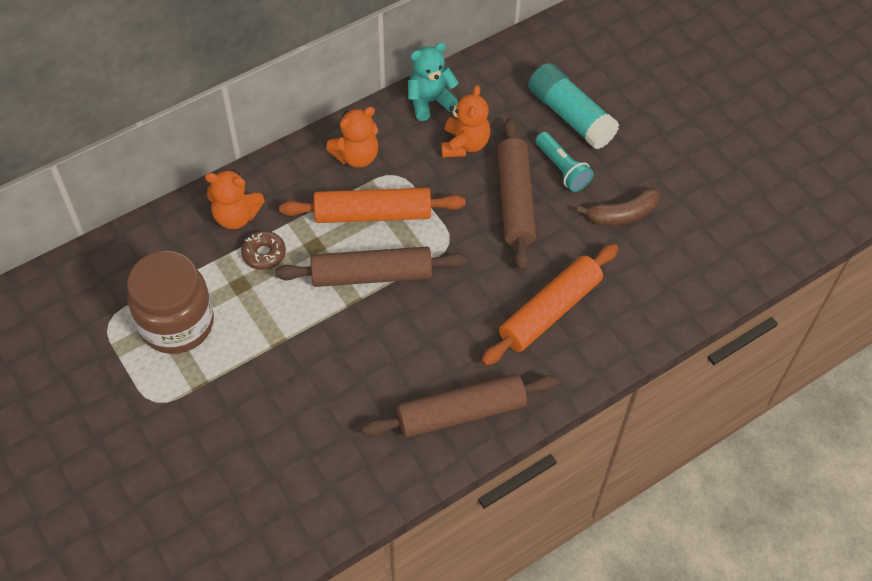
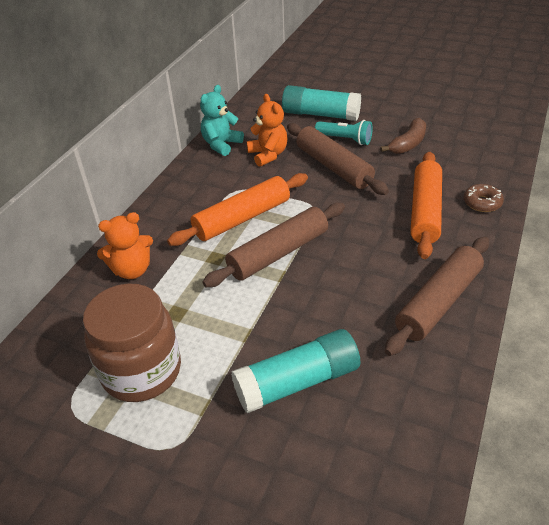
camera: 30 degrees left, 15 degrees down
brown donut [241,231,286,270] -> brown donut moved to [463,184,504,212]
orange teddy bear [326,107,378,168] -> none
none -> turquoise glue stick [231,329,361,413]

